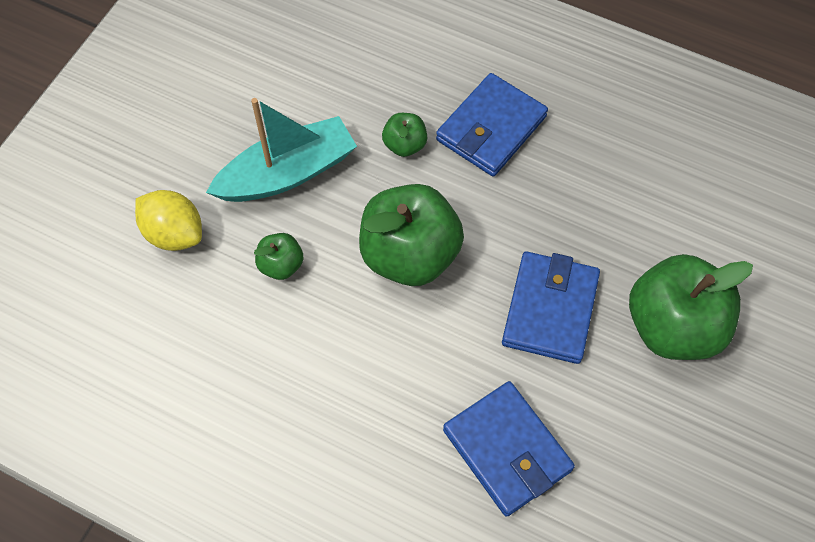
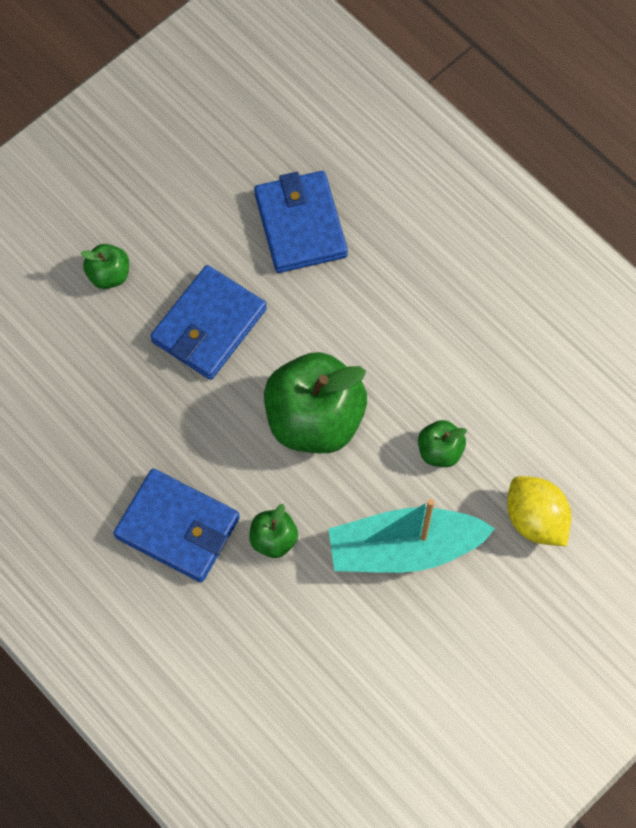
camera: 160 degrees left, 5 degrees up
blue wallet [436,73,548,177] -> blue wallet turned 60 degrees clockwise [114,469,240,582]
green apple [629,254,753,360] -> green apple [81,244,129,289], size x0.47

